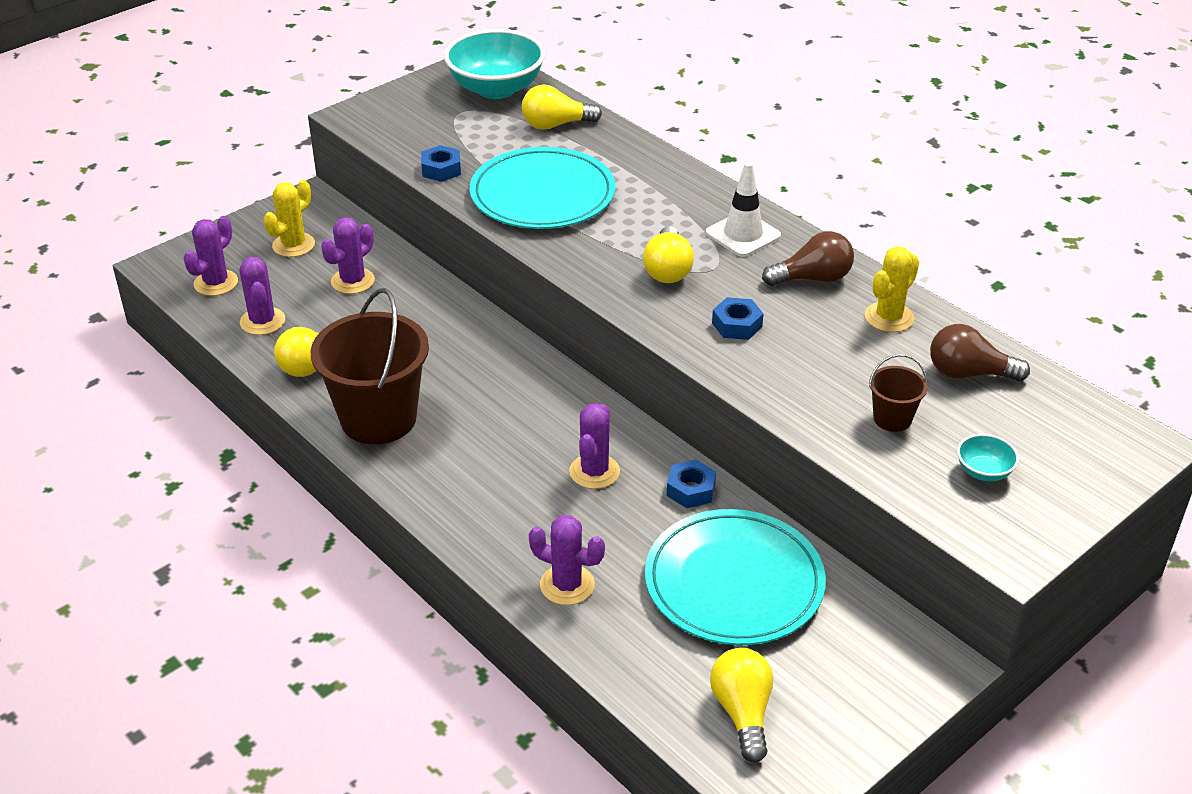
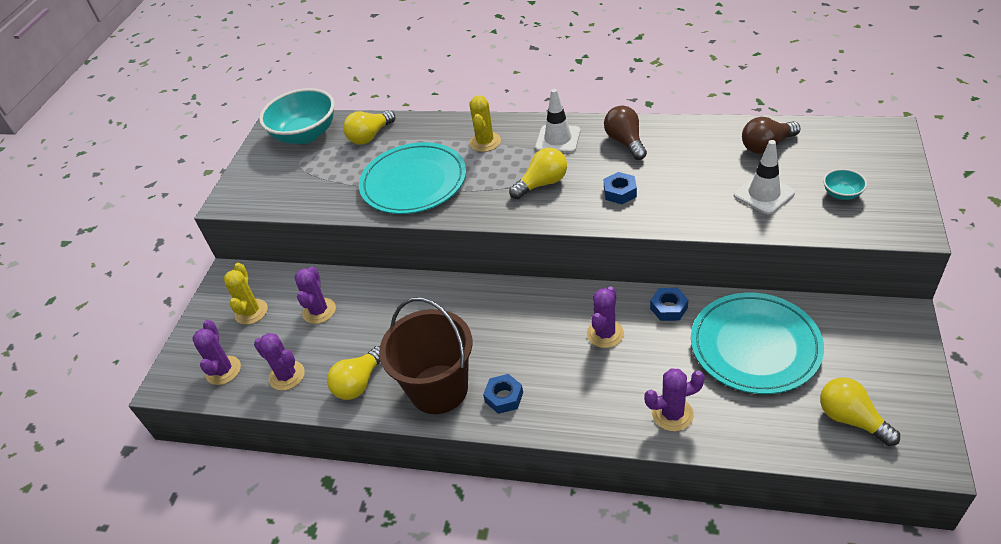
camera: 30 degrees left, 5 degrees up
blue nut [421,145,461,182] -> blue nut moved to [483,374,523,414]
purple cactus [569,404,620,489] -> purple cactus turned 45 degrees clockwise [587,286,624,348]
yellow light bulb [643,226,694,283] -> yellow light bulb turned 90 degrees counterclockwise [509,148,567,199]
brown light bulb [762,231,854,286] -> brown light bulb turned 60 degrees counterclockwise [604,105,647,160]
yellow cactus [865,246,919,332] -> yellow cactus moved to [470,95,501,152]
brown bucket [869,354,928,432] -> white traffic cone [734,140,795,215]

